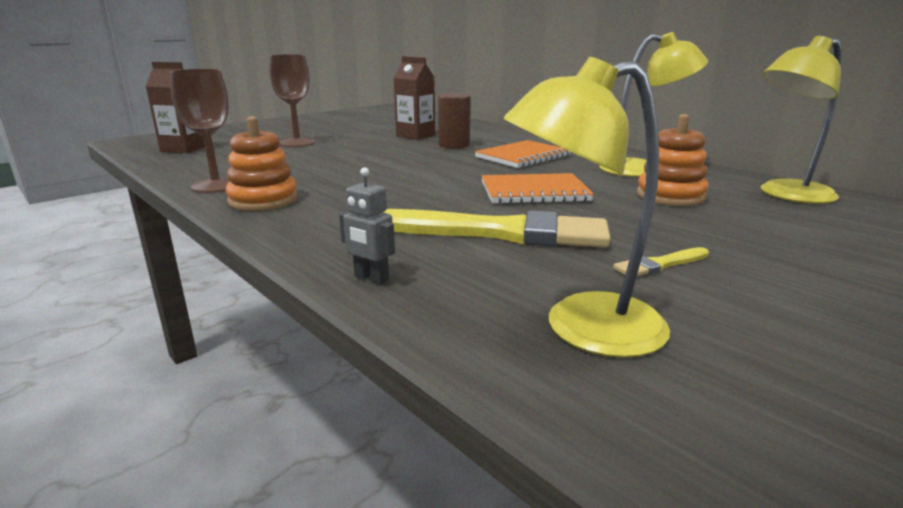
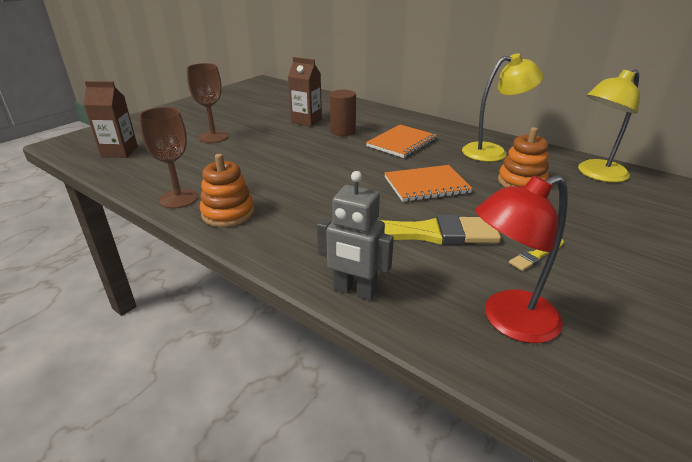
camera: 10 degrees left, 10 degrees up
grey robot [339,167,395,285] -> grey robot [317,171,394,300], size x1.68
yellow lamp [503,57,670,358] -> red lamp [475,175,568,343]

